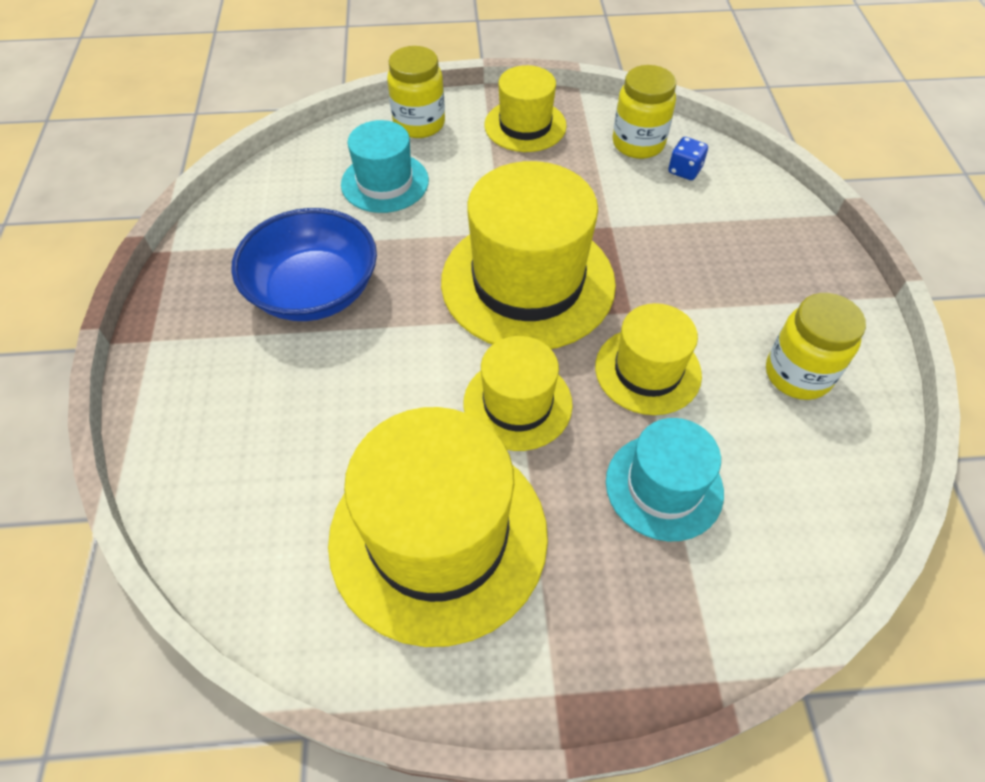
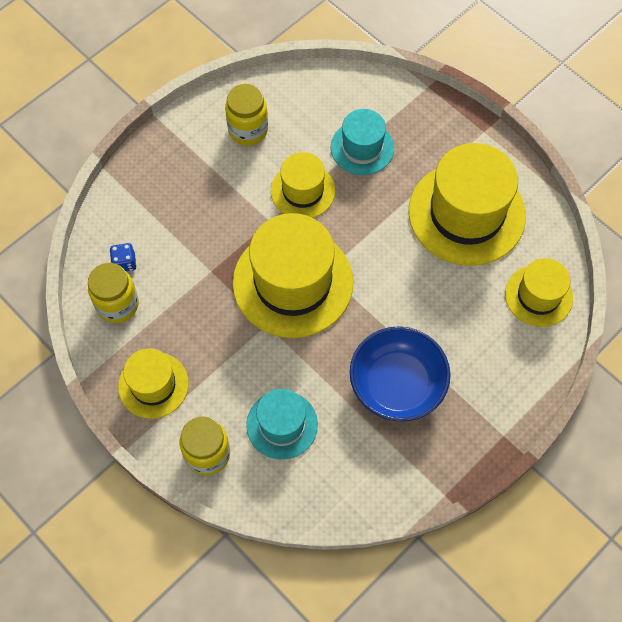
camera: 130 degrees left, 10 degrees up
yellow hat [463,336,573,451] -> yellow hat moved to [505,258,573,327]

